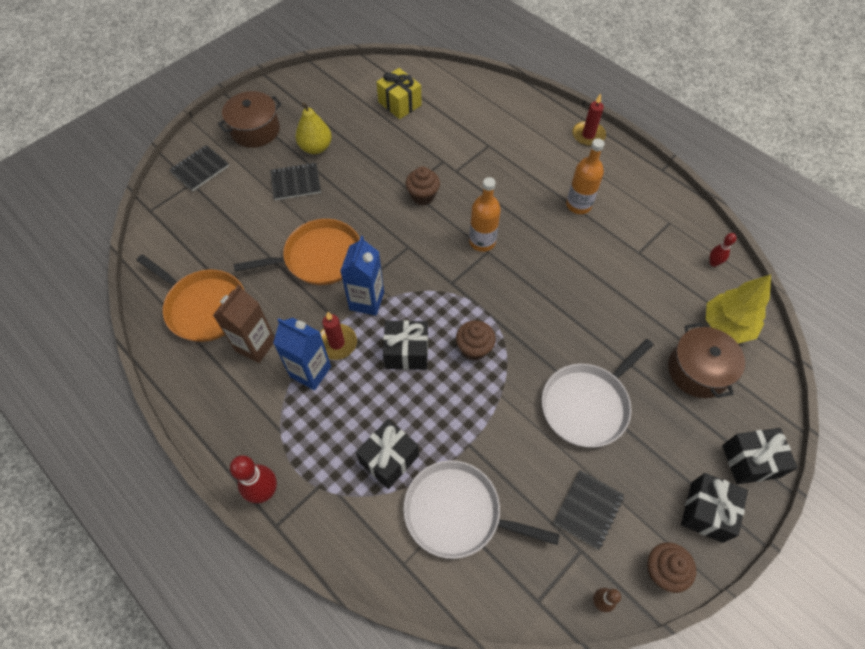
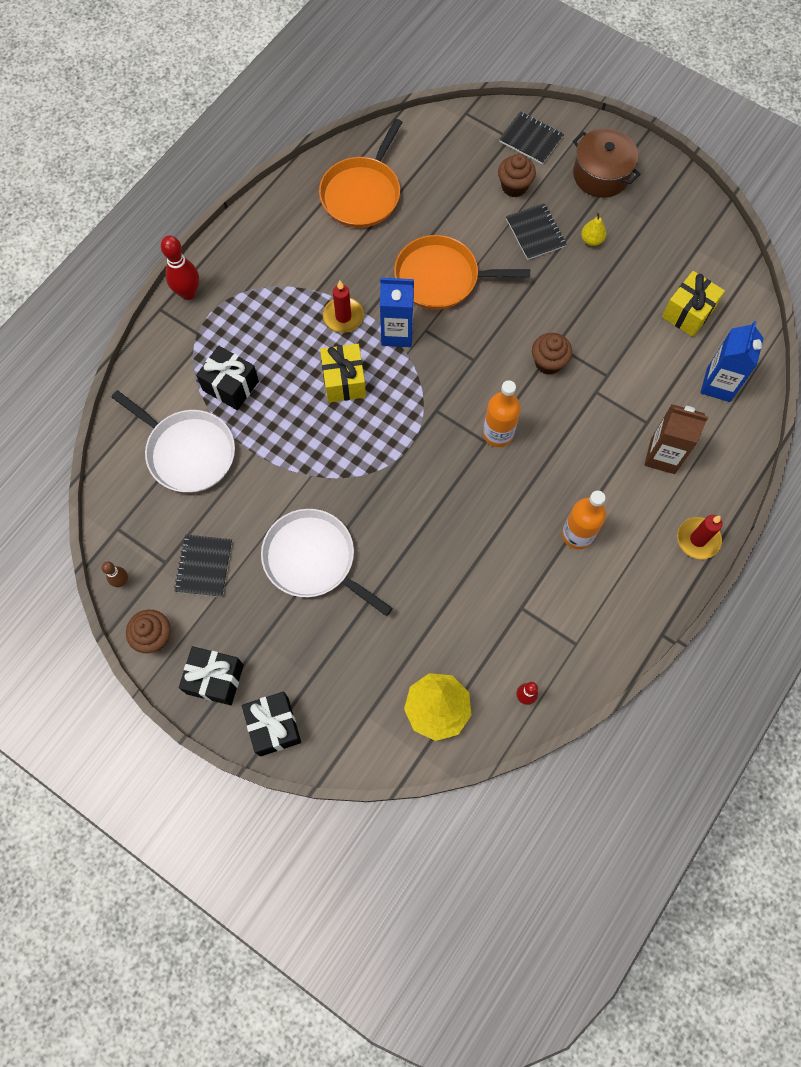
camera: 80 degrees right, 10 degrees up
brown carton [213,284,275,363] -> brown carton moved to [644,404,708,474]
orange pan [234,219,360,285] -> orange pan turned 120 degrees clockwise [394,235,530,310]
blue carton [273,318,331,390] -> blue carton moved to [700,321,764,402]
yellow pear [295,102,332,154] -> yellow pear [581,213,606,246], size x0.60
black gift [383,320,428,370] -> yellow gift [320,344,366,403]
white pan [403,460,560,559] -> white pan turned 120 degrees clockwise [111,390,235,493]
brown cupcake [456,320,496,360] -> brown cupcake moved to [498,154,536,197]
black notebook [553,470,624,549] -> black notebook turned 75 degrees clockwise [174,535,232,597]
brown pot [668,323,745,398] -> none

